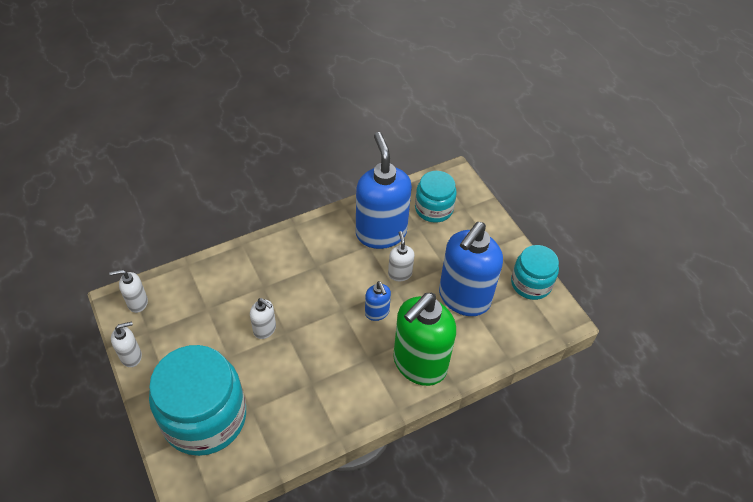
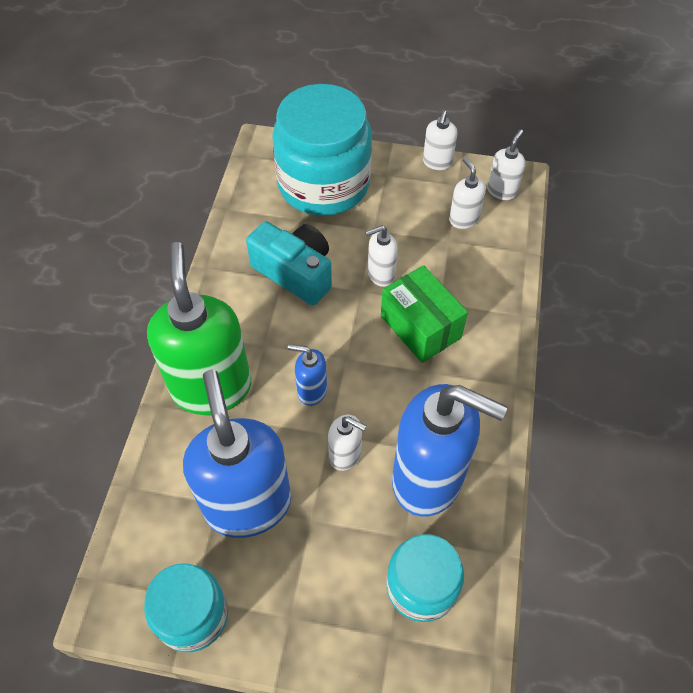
camera: 130 degrees right, 5 degrees up
none -> turquoise camera [246,221,332,305]
none -> green box [381,265,468,363]
none -> white soap dispenser [449,158,486,229]

